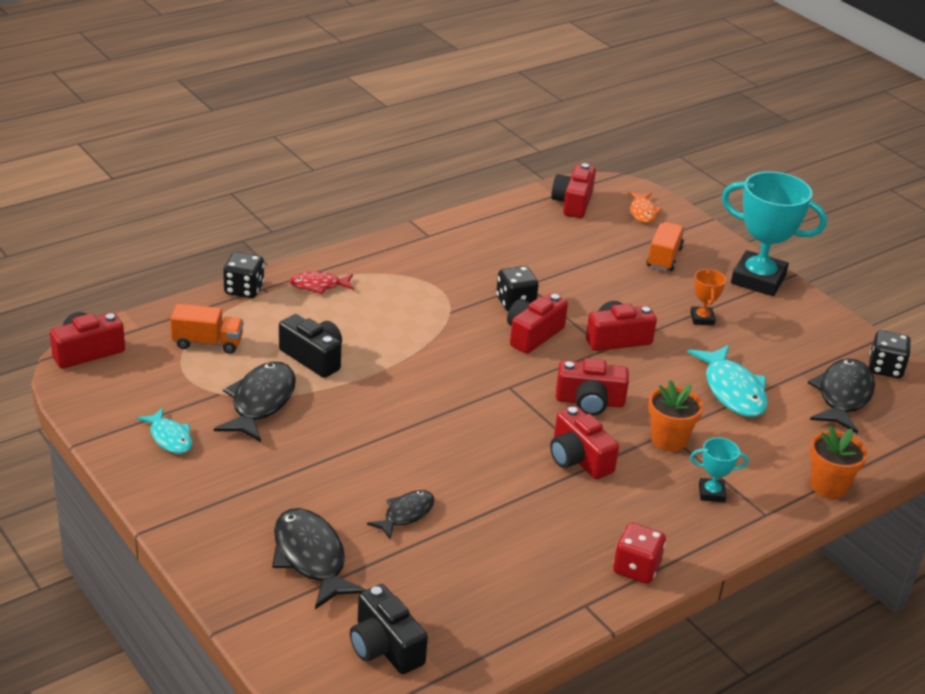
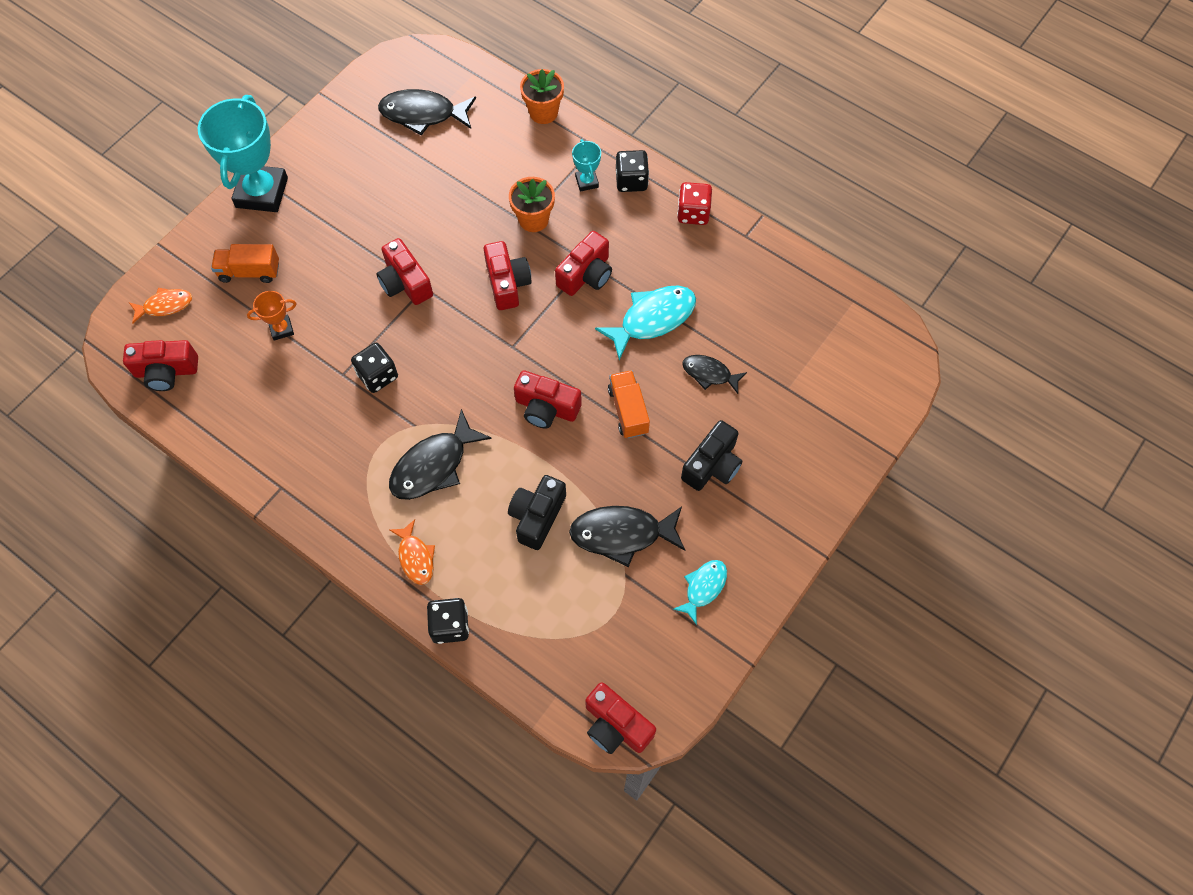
camera: 105 degrees left, 30 degrees up
orange truck [170,304,243,354] -> orange truck moved to [608,370,650,438]
black fish [272,508,366,609] -> black fish moved to [389,409,492,500]
red fish [290,272,354,294] -> orange fish [390,520,435,585]
black camera [350,584,428,674] -> black camera moved to [681,420,742,491]
red camera [507,293,568,354] -> red camera moved to [514,370,582,429]
turquoise fish [687,345,768,417] -> turquoise fish moved to [595,286,696,360]
orange trophy [690,269,726,325] -> orange trophy moved to [247,291,297,341]
black dice [869,330,911,378] -> black dice moved to [616,150,649,192]

